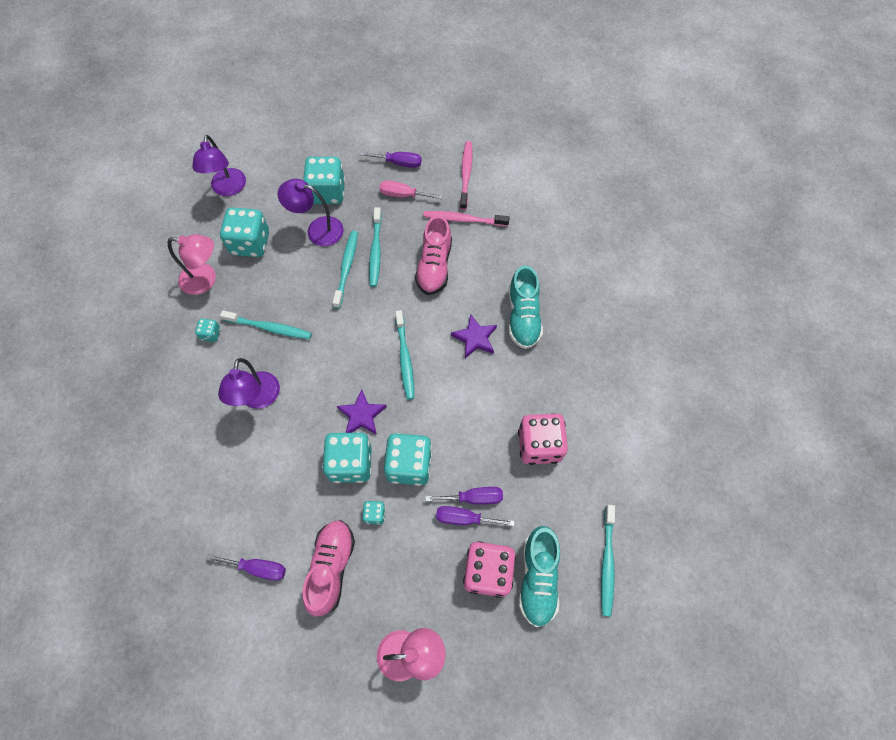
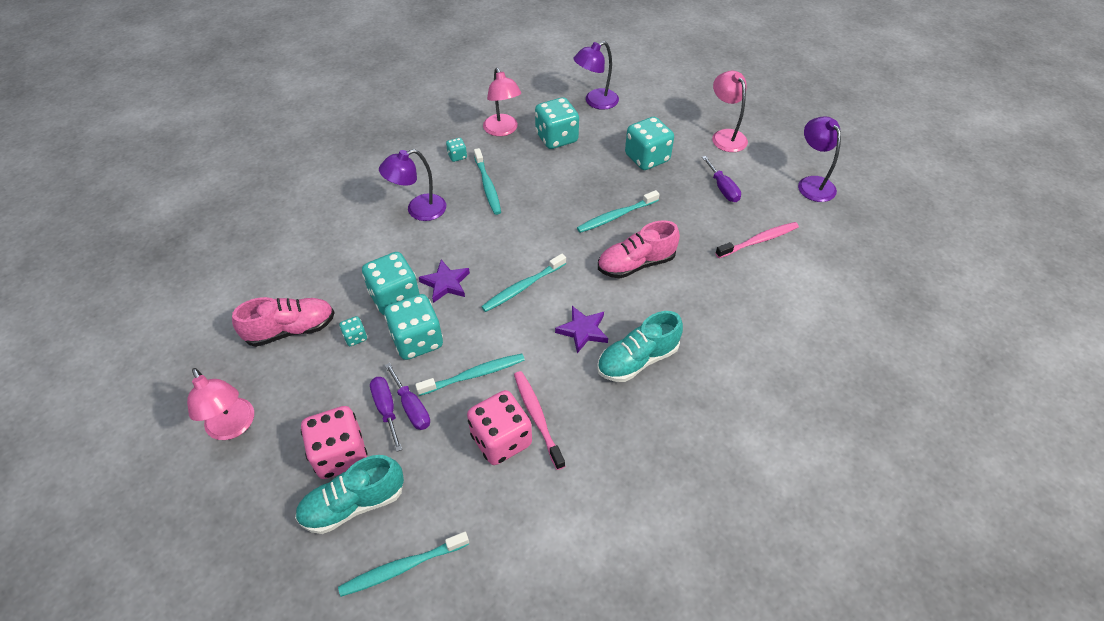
camera: 60 degrees right, 15 degrees down
purple screwdriver [206,554,286,580] -> none
purple lamp [278,179,344,246] -> purple lamp moved to [798,116,841,202]
turquoise toothbrush [333,231,358,308] -> turquoise toothbrush moved to [415,354,525,396]
pink screwdriver [380,180,442,199] -> none
pink toothbrush [423,211,510,226] -> pink toothbrush moved to [514,371,565,470]
none -> pink lamp [712,71,748,152]

